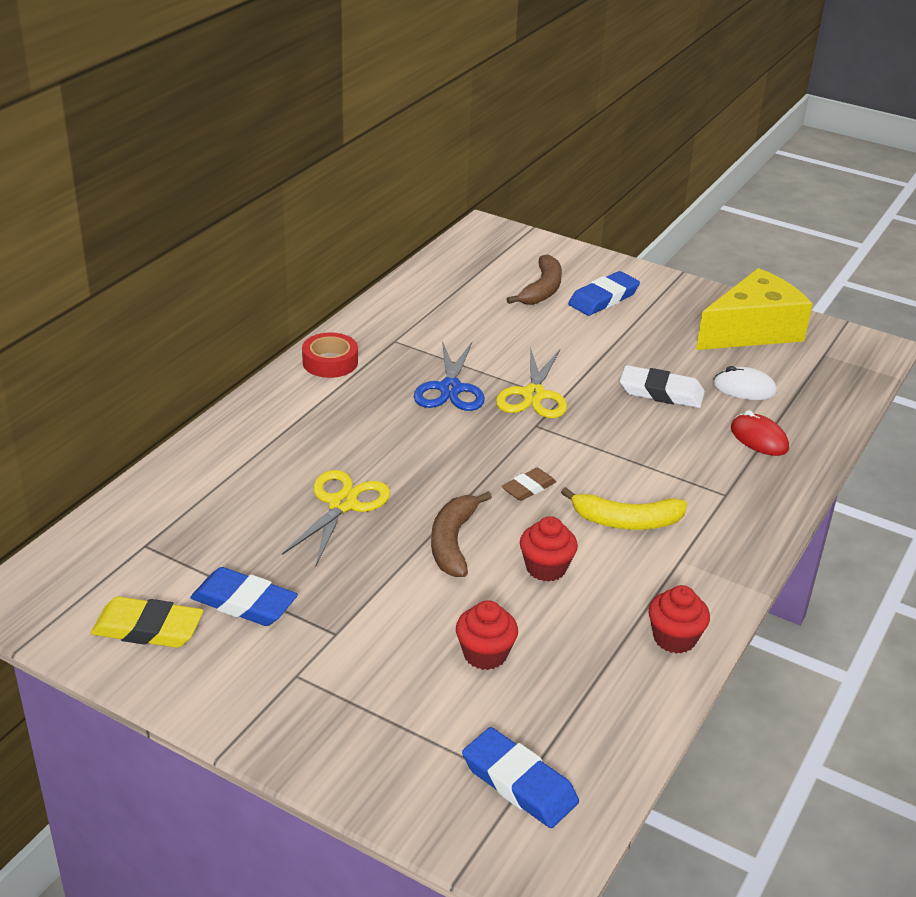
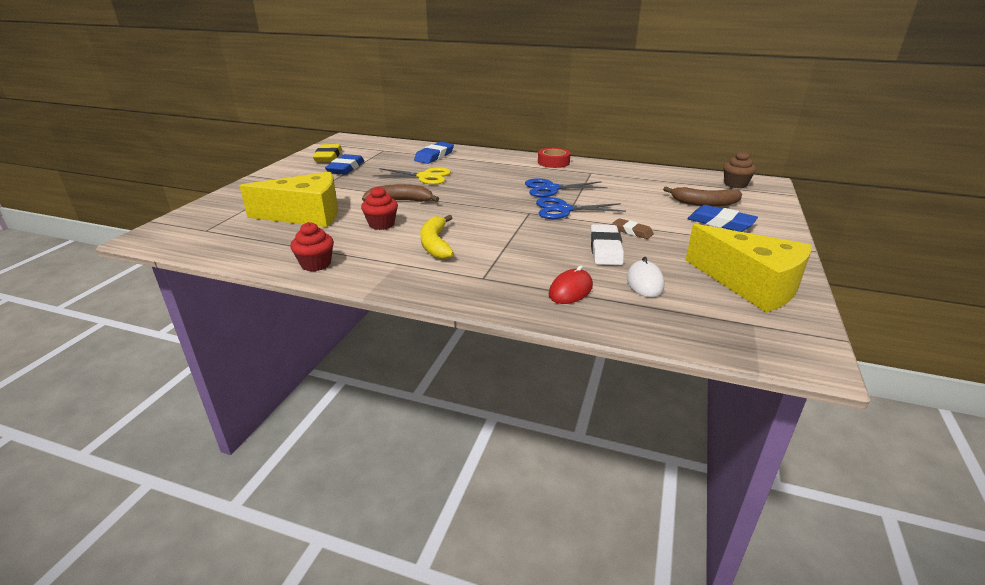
camera: 80 degrees right, 5 degrees down
red cupcake [456,600,518,670] -> yellow cheese [240,172,338,227]
blue eraser [462,727,579,828] -> blue eraser moved to [414,142,454,164]
yellow scissors [496,347,567,418] -> blue scissors [536,197,626,219]
brown eraser [501,468,556,501] -> brown eraser moved to [612,218,654,239]
none -> brown cupcake [723,151,756,188]

